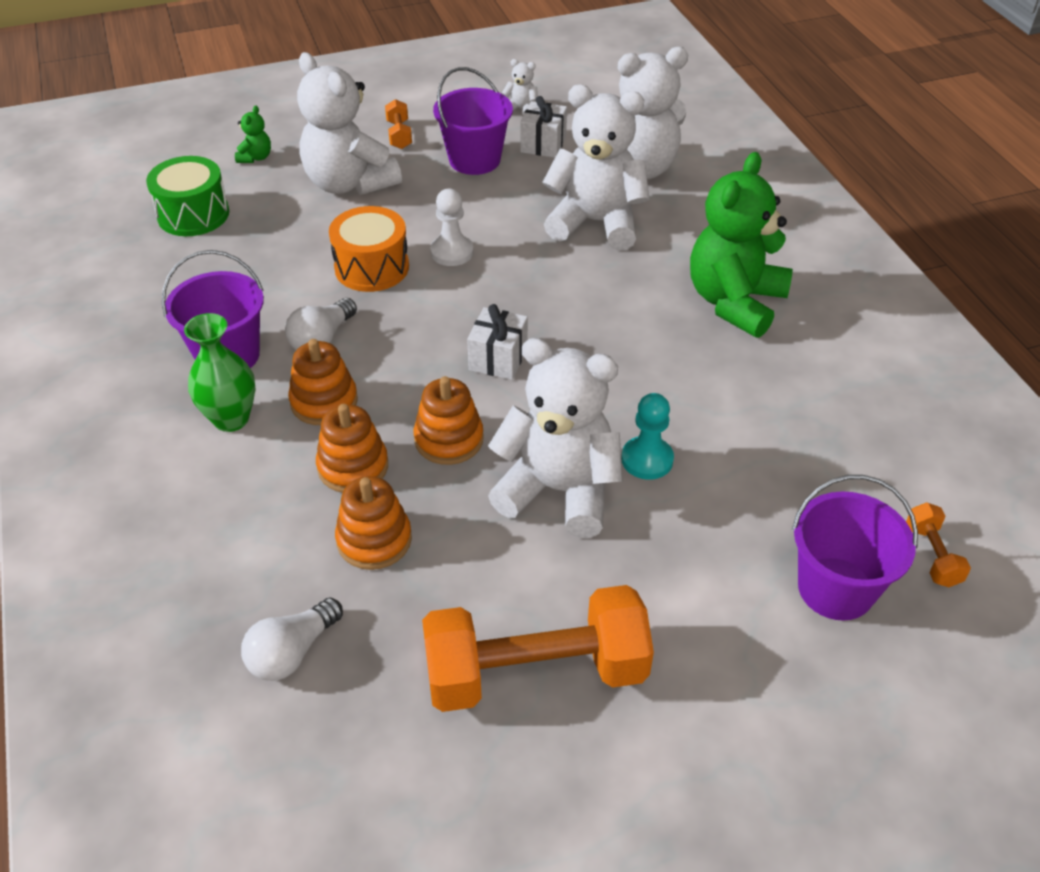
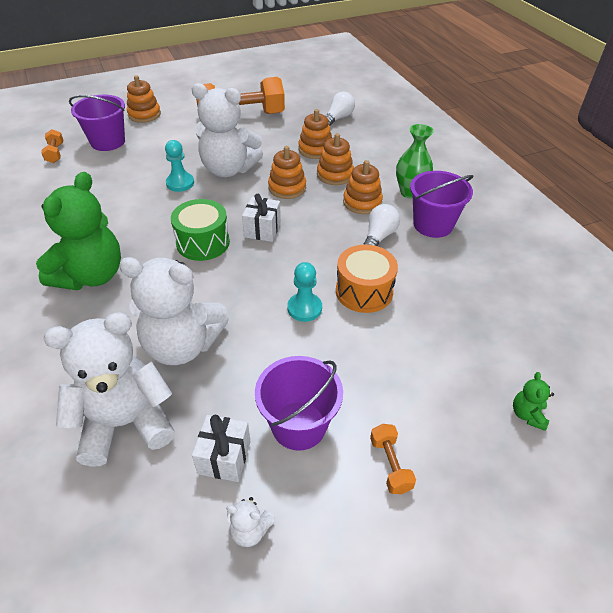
camera: 175 degrees right, 0 degrees up
green drum [146,156,229,236] -> green drum moved to [171,199,230,261]
white teddy bear [297,52,402,195] -> none
white pawn [430,189,474,266] -> turquoise pawn [287,262,322,322]
none -> orange stacking toy [127,75,161,123]

